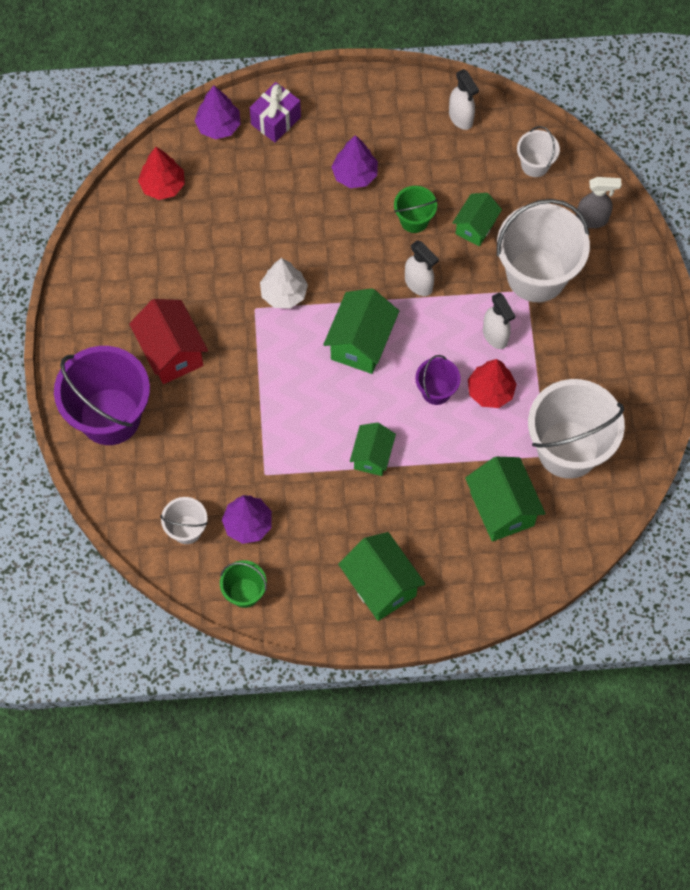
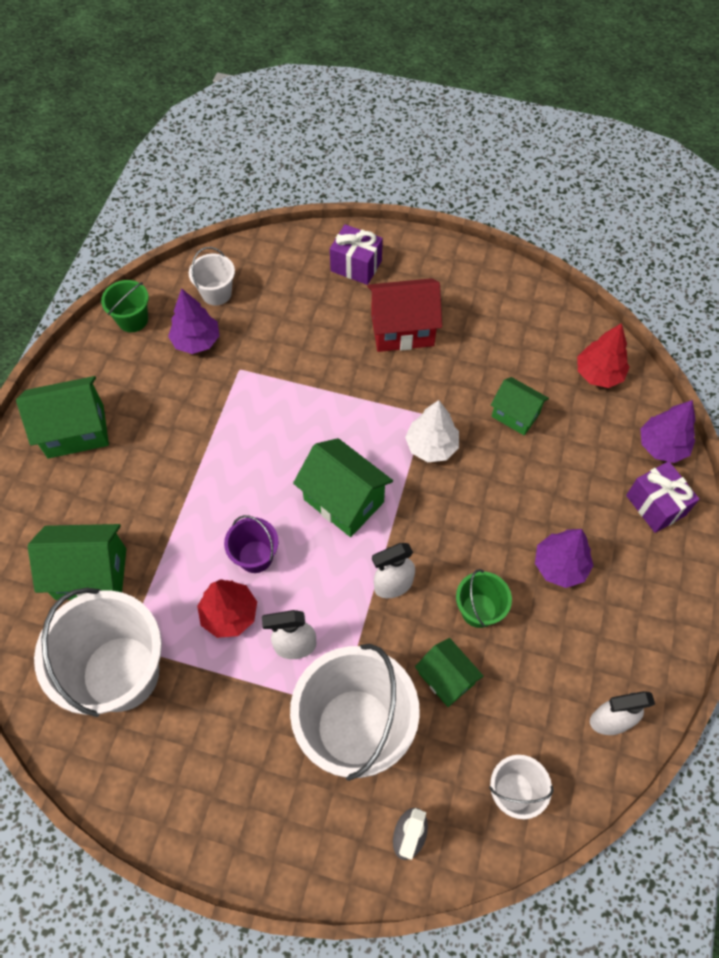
camera: 110 degrees right, 5 degrees down
purple bucket [54,346,150,445] -> purple gift [330,224,383,285]
green house [350,423,396,476] -> green house moved to [491,377,549,435]

